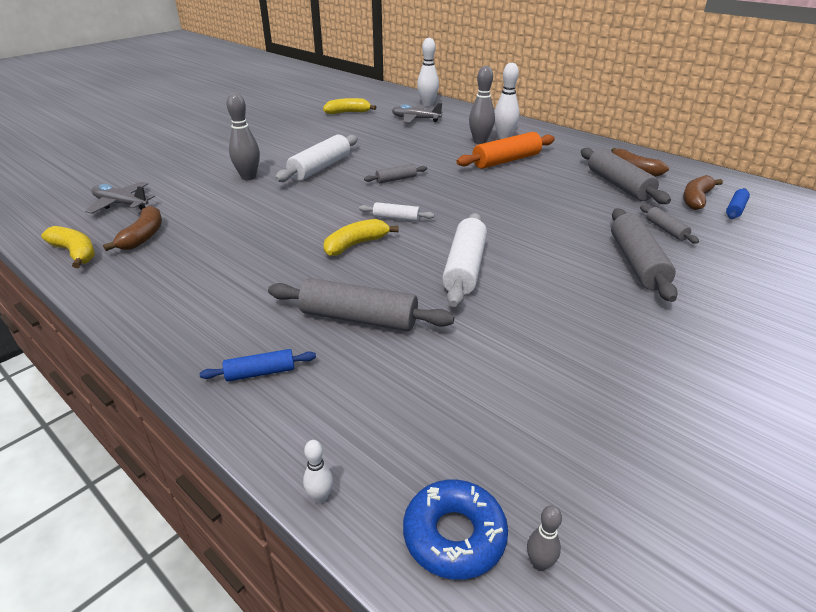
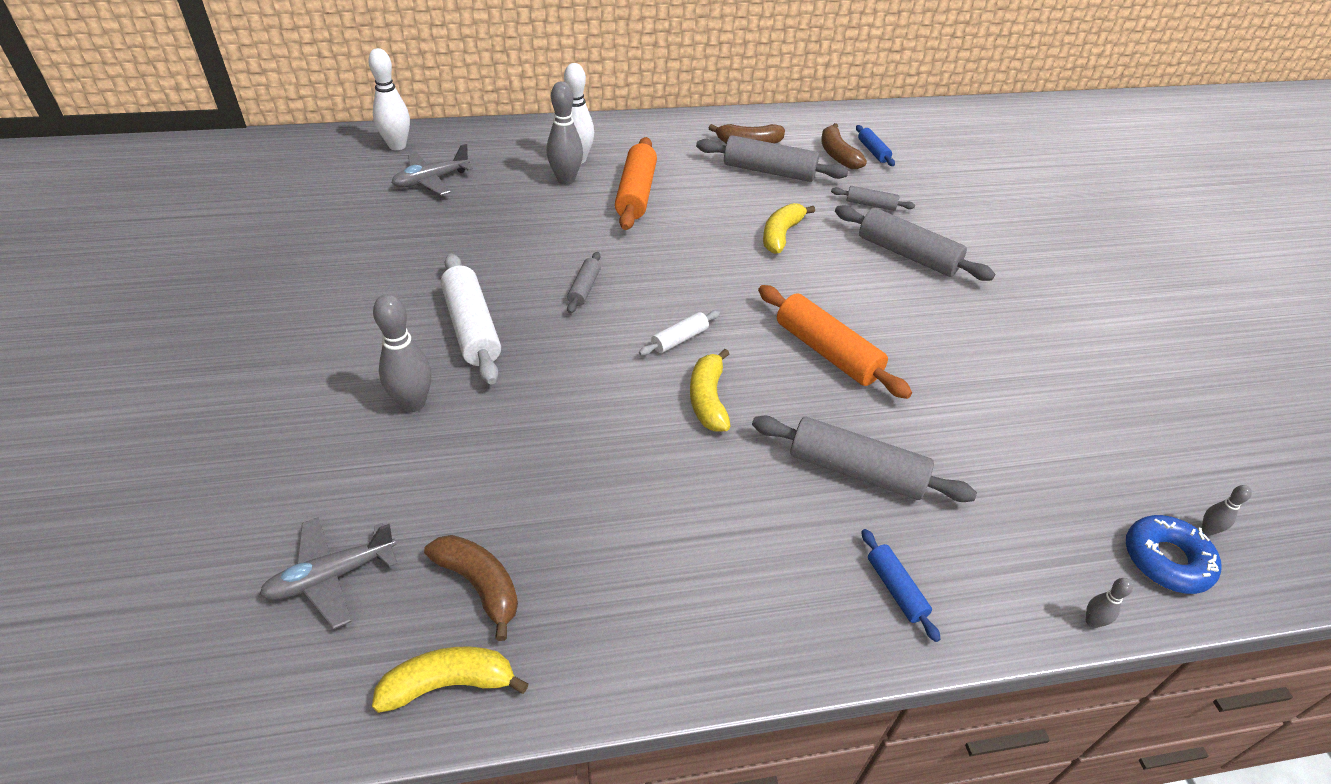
camera: 55 degrees left, 10 degrees up
blue rolling pin [199,349,316,381] -> blue rolling pin turned 45 degrees counterclockwise [861,529,941,642]
grey rolling pin [268,278,454,331] -> grey rolling pin turned 60 degrees clockwise [752,415,977,502]
white bowling pin [303,440,333,503] -> grey bowling pin [1086,578,1133,628]
yellow banana [323,98,376,114] -> yellow banana moved to [763,203,815,254]
white rolling pin [442,213,487,307] -> orange rolling pin [758,285,912,399]

